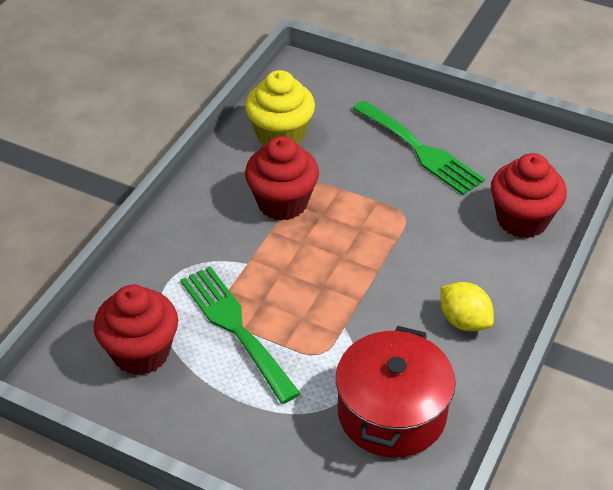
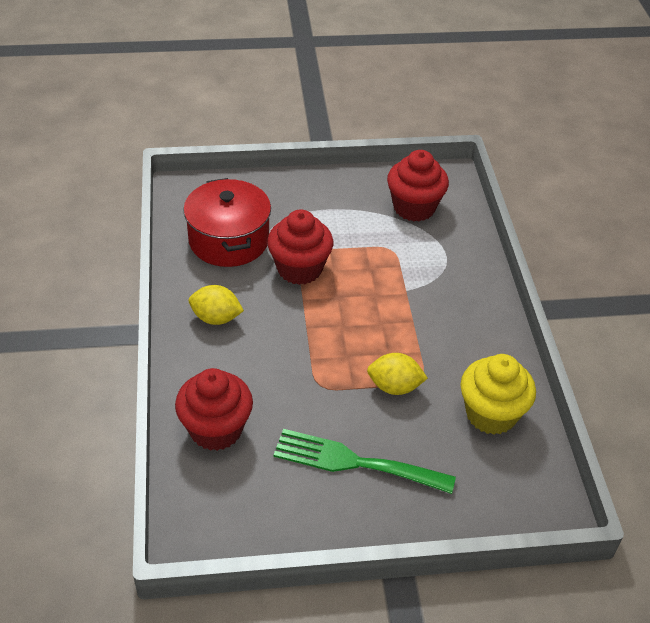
camera: 145 degrees right, 0 degrees up
green fork [180,266,301,404] -> none
red cupcake [245,136,319,221] -> red cupcake moved to [267,209,333,285]
none -> yellow lemon [367,353,428,395]

